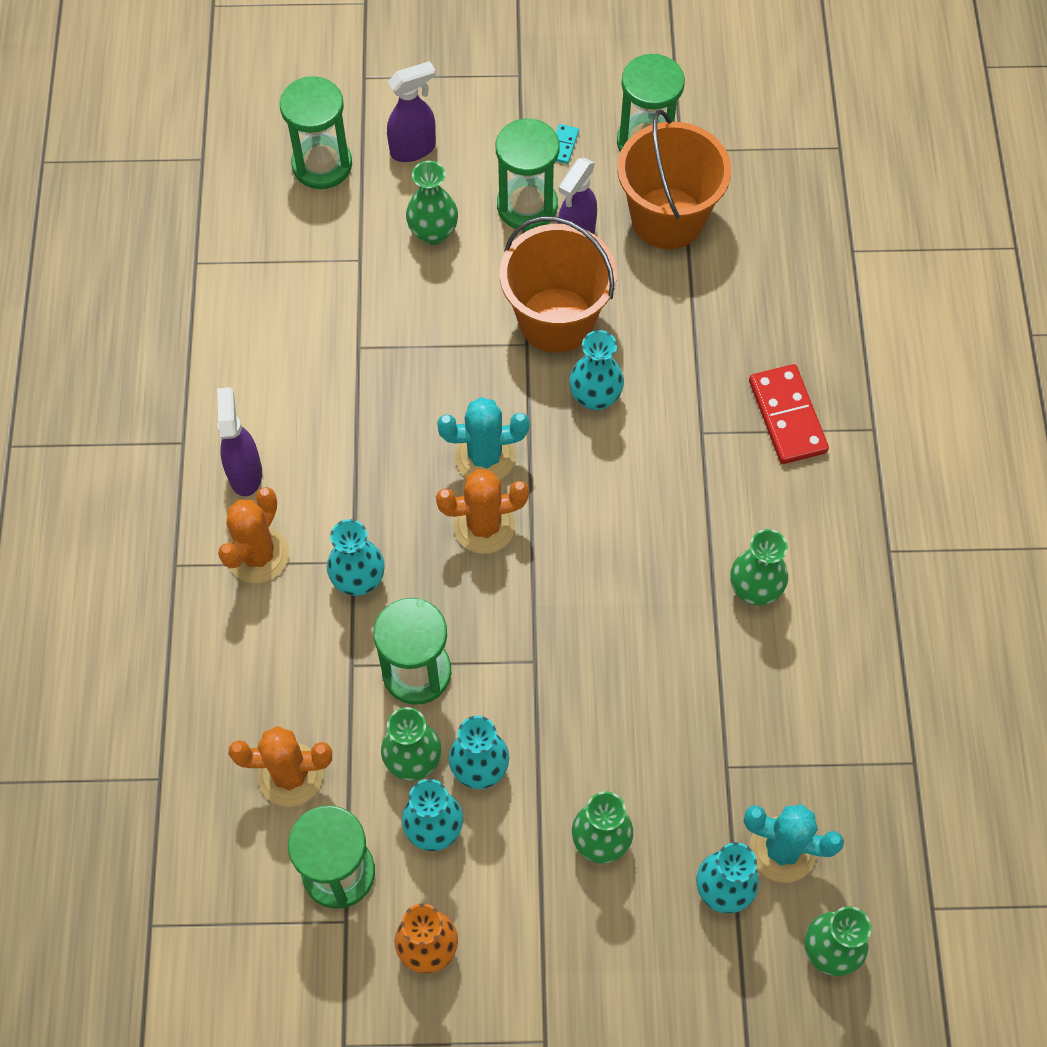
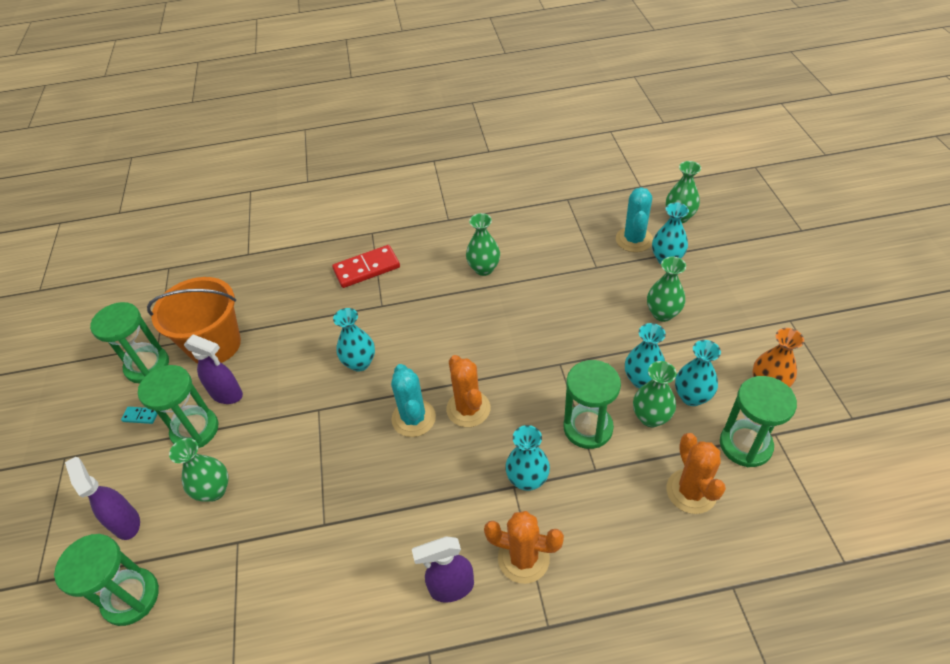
camera: 95 degrees left, 15 degrees down
orange bucket [500,216,617,353] -> none

